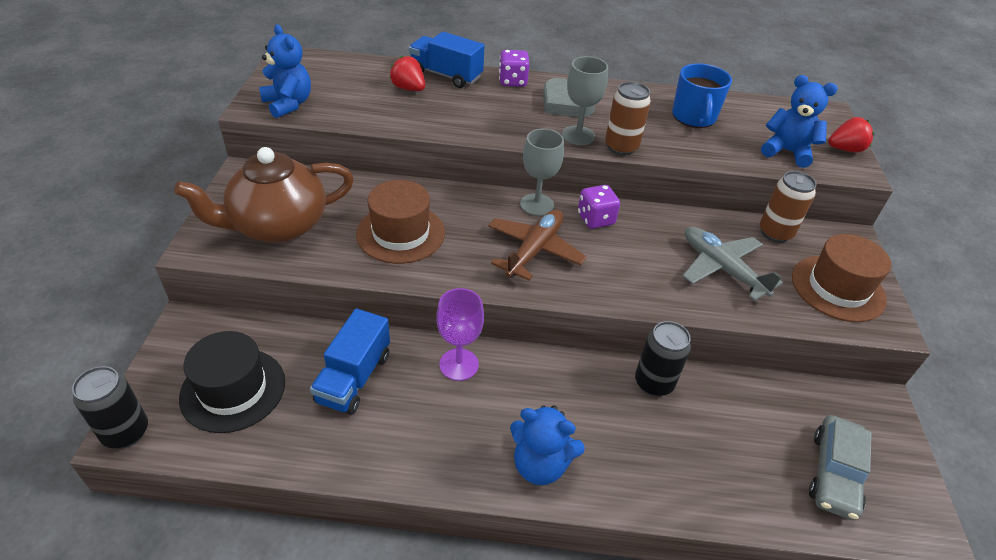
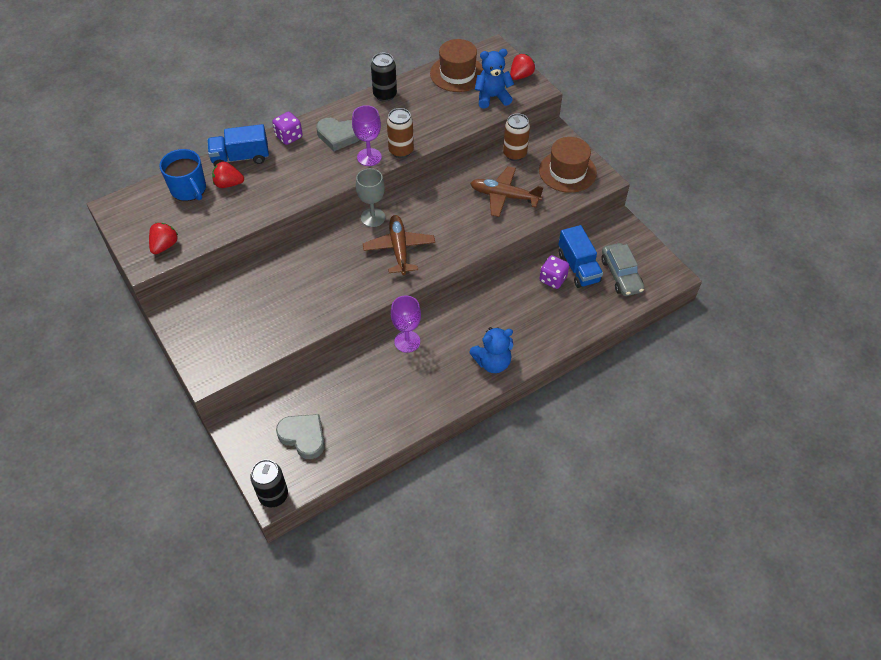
camera: 35 degrees left, 10 degrees up
brown teapot [174,147,354,243] -> none
black hat [179,331,285,433] -> grey heart [276,414,325,459]
blue teddy bear [259,24,311,118] -> red strawberry [149,223,178,254]
blue truck [310,308,390,415] -> blue truck moved to [558,225,603,288]
brown hat [356,180,445,264] -> brown hat moved to [430,39,483,92]
grey goblet [562,56,608,145] -> purple goblet [352,105,382,166]
purple dice [578,185,620,229] -> purple dice moved to [540,255,569,289]
black can [635,321,691,397] -> black can moved to [371,53,397,102]
blue mug [672,63,732,128] -> blue mug moved to [160,149,206,201]
grey plane [683,226,783,301] -> brown plane [470,166,544,217]

